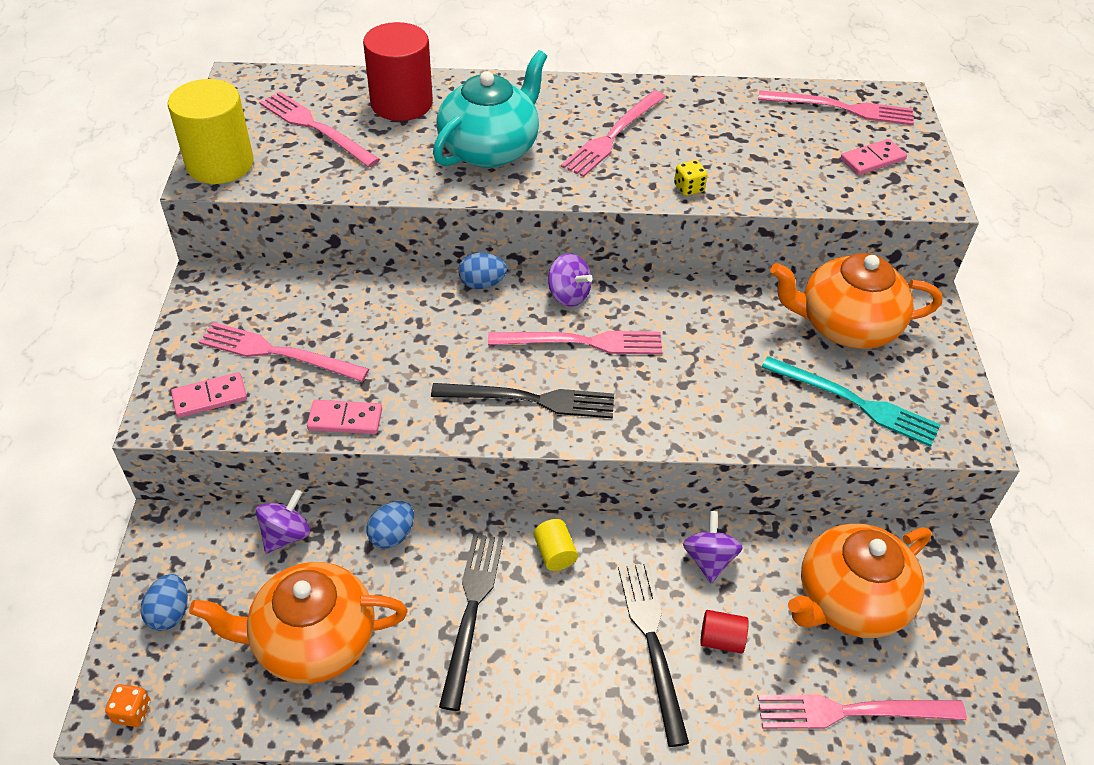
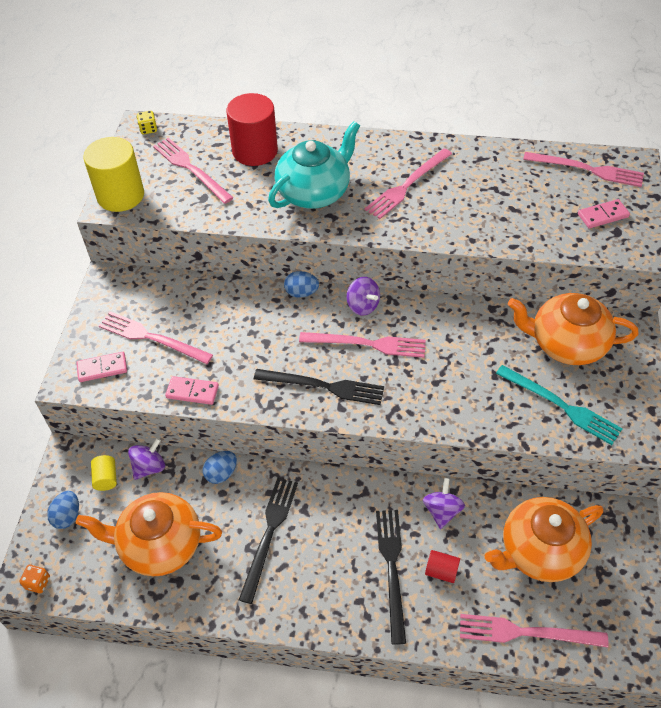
camera: 10 degrees right, 5 degrees up
yellow cylinder [533,519,578,571] -> yellow cylinder moved to [91,455,117,491]
yellow dice [674,160,707,196] -> yellow dice moved to [137,111,157,134]

